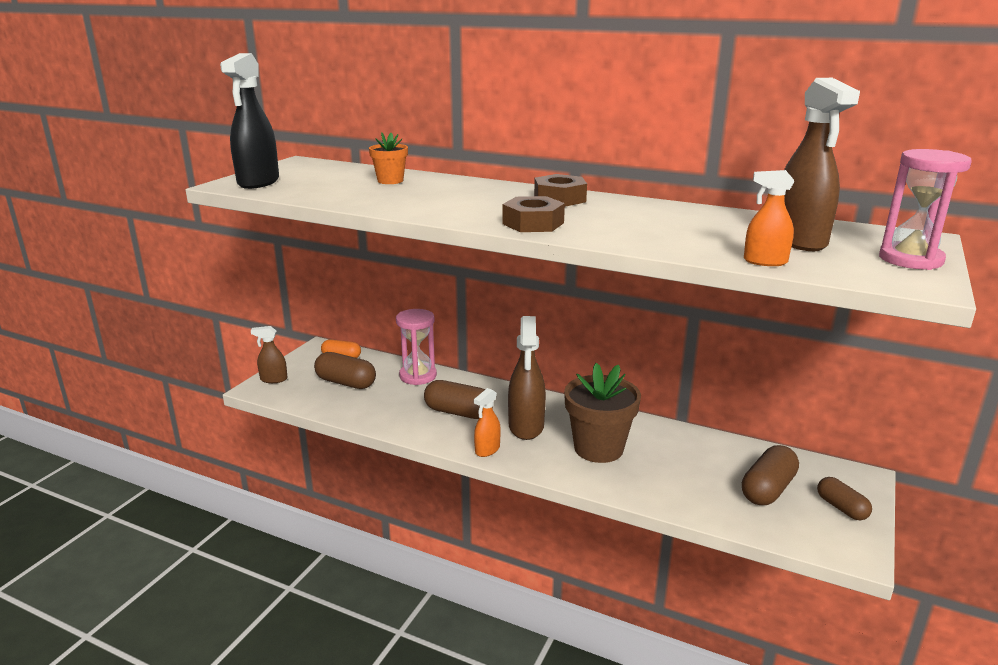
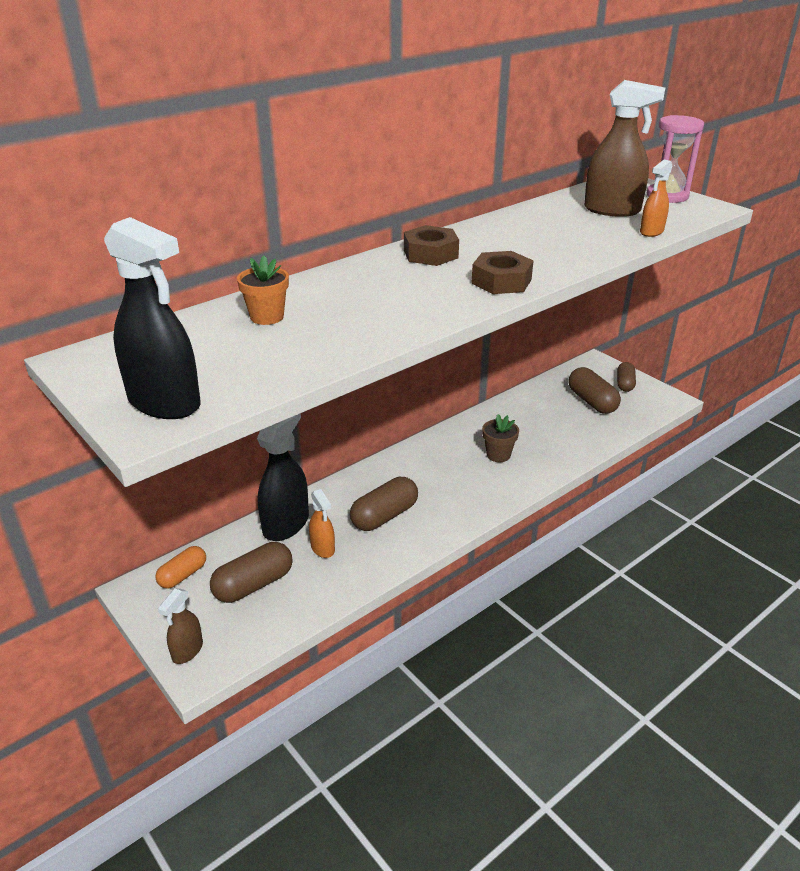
camera: 65 degrees left, 10 degrees up
pink hourglass [396,309,437,385] -> black spray bottle [257,413,309,541]
orange spray bottle [474,388,501,457] -> orange spray bottle moved to [309,489,335,558]
brown spray bottle [508,316,546,440] -> none
brown flower pot [564,363,641,463] -> brown flower pot [482,414,519,462], size x0.53
brown capsule [817,477,872,520] -> brown capsule turned 75 degrees counterclockwise [617,362,636,392]

